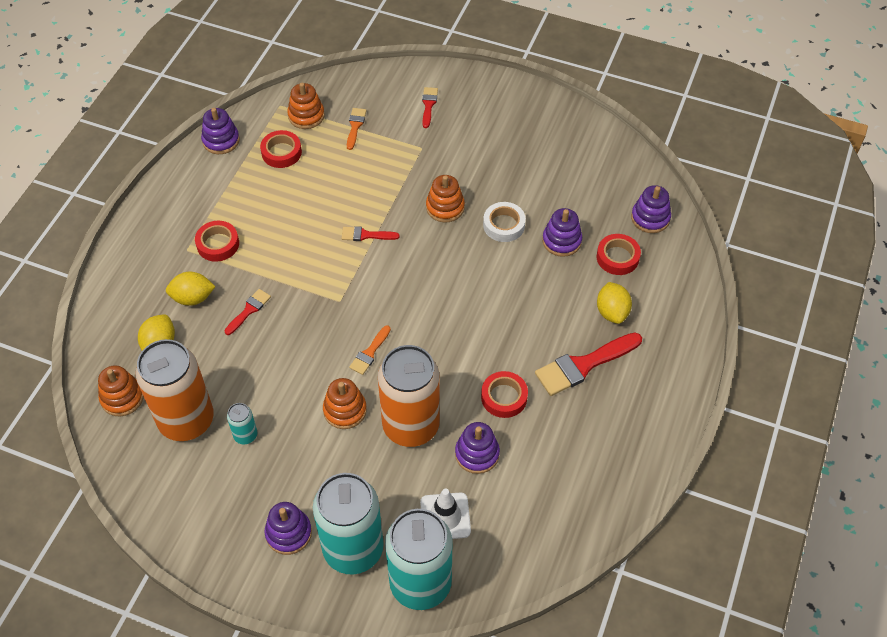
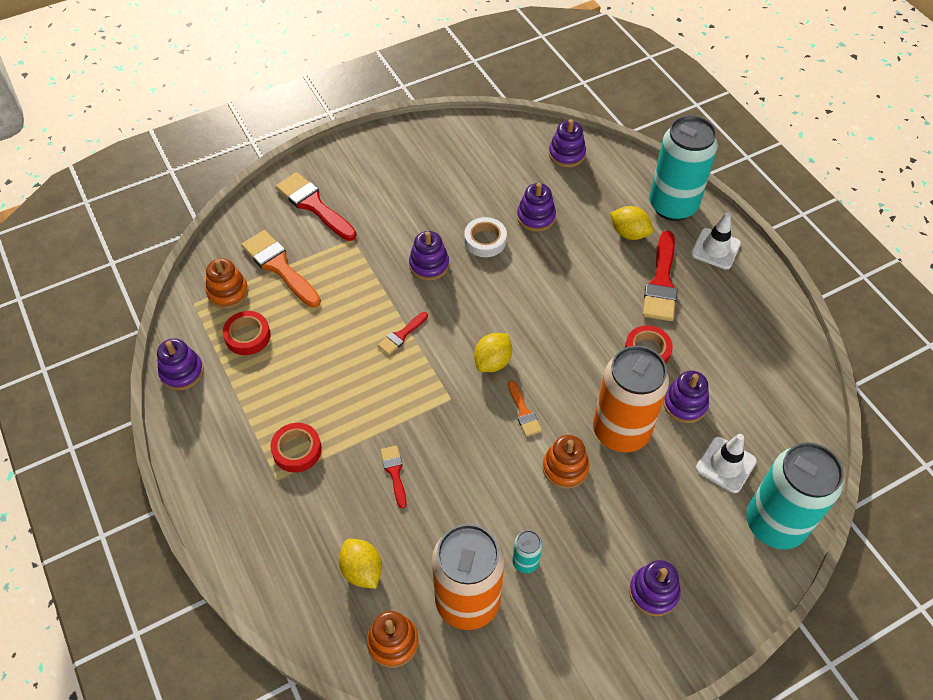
camera: 50 degrees left, 0 degrees up
yellow lemon [166,272,216,306] -> yellow lemon moved to [474,333,512,372]
turquoise can [313,473,384,575] -> turquoise can moved to [650,115,718,221]
orange brush [347,108,367,150] -> orange brush [241,230,321,308], size x1.89
red brush [422,87,438,128] -> red brush [276,172,357,241], size x1.89
orange stacking toy [426,175,465,222] -> purple stacking toy [409,231,449,281]
red tape [597,234,641,275] -> none
none -> white traffic cone [691,212,741,269]

